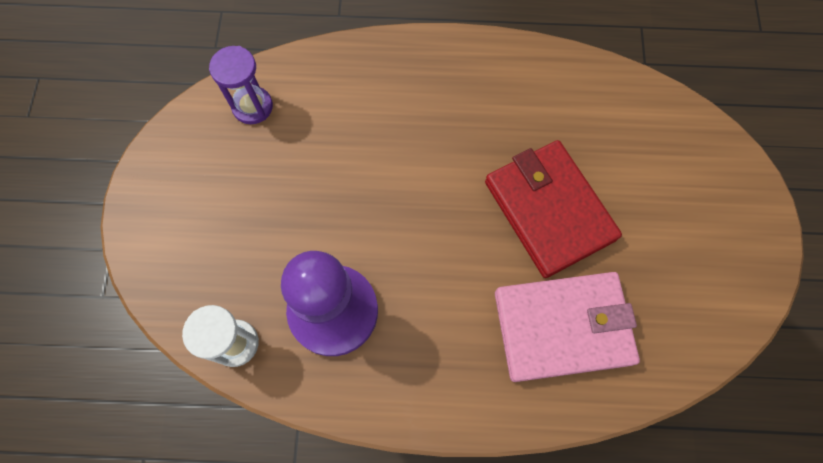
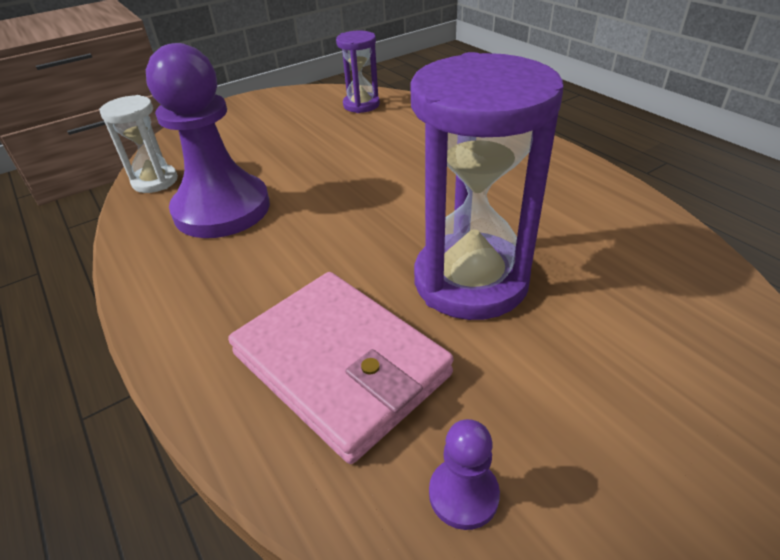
camera: 55 degrees right, 30 degrees down
red wallet [485,140,622,278] -> purple hourglass [410,52,564,320]
none -> purple pawn [429,419,500,530]

